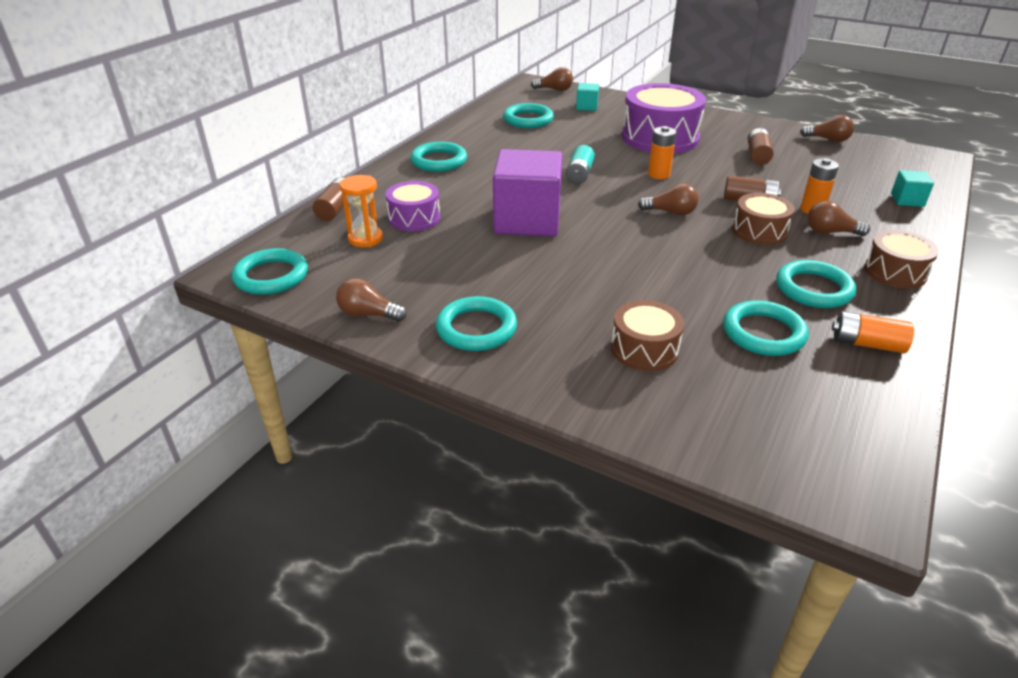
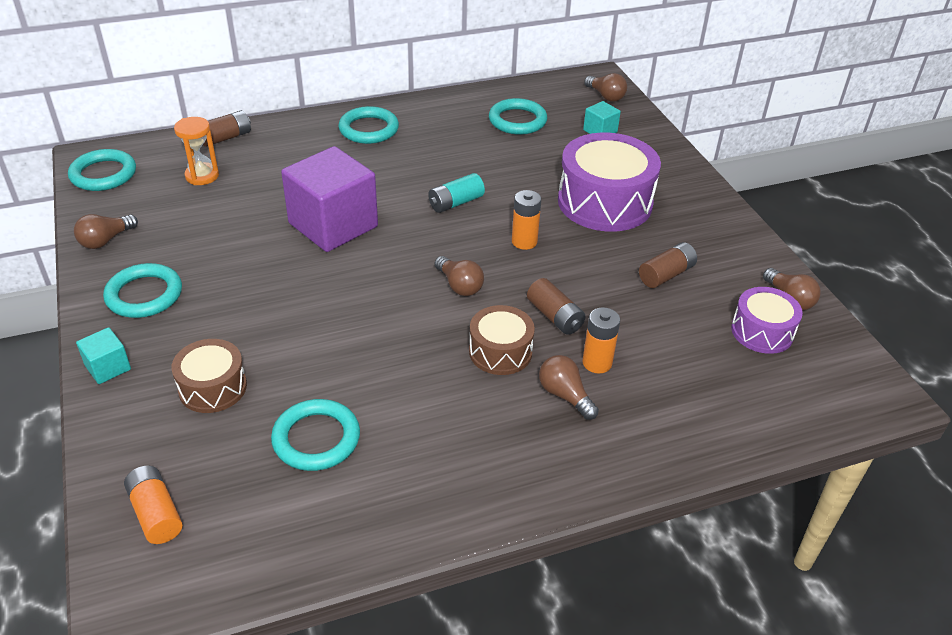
camera: 40 degrees right, 5 degrees up
brown light bulb [336,278,407,322] -> brown light bulb turned 105 degrees counterclockwise [74,214,138,249]
purple drum [386,181,441,231] -> purple drum moved to [731,287,803,354]
turquoise ring [776,260,856,308] -> none
orange battery [832,311,914,353] -> orange battery moved to [124,466,183,544]
brown drum [864,230,939,288] -> none
turquoise cube [891,170,934,207] -> turquoise cube moved to [76,327,131,384]

